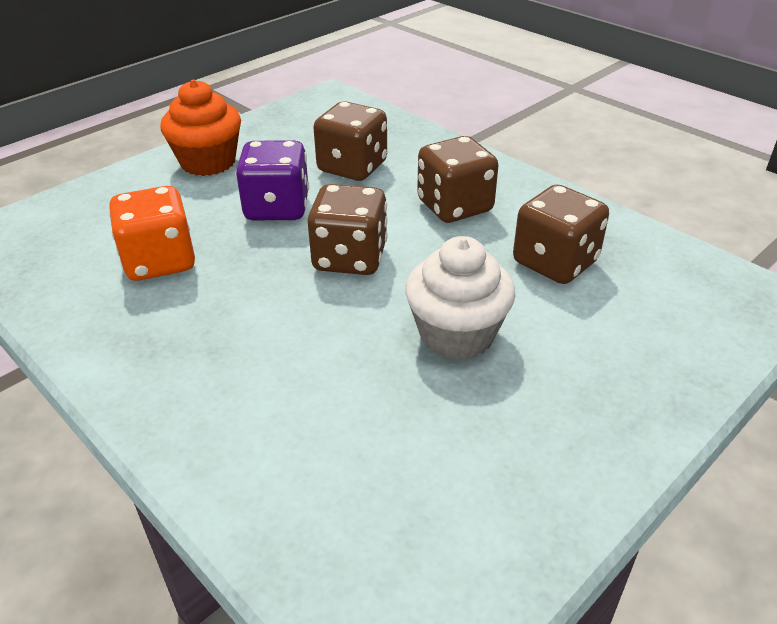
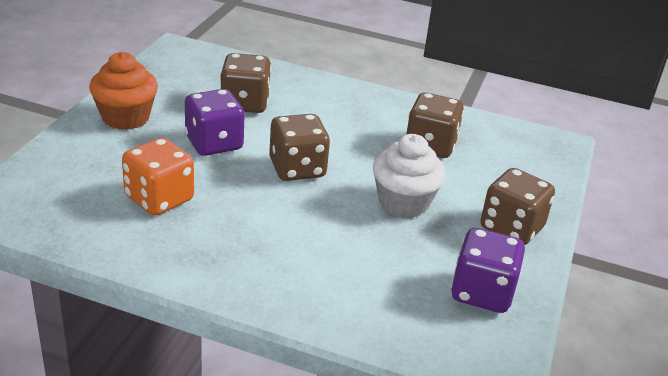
camera: 30 degrees left, 5 degrees down
brown dice [417,136,498,223] -> brown dice moved to [481,168,555,245]
none -> purple dice [451,228,525,313]

